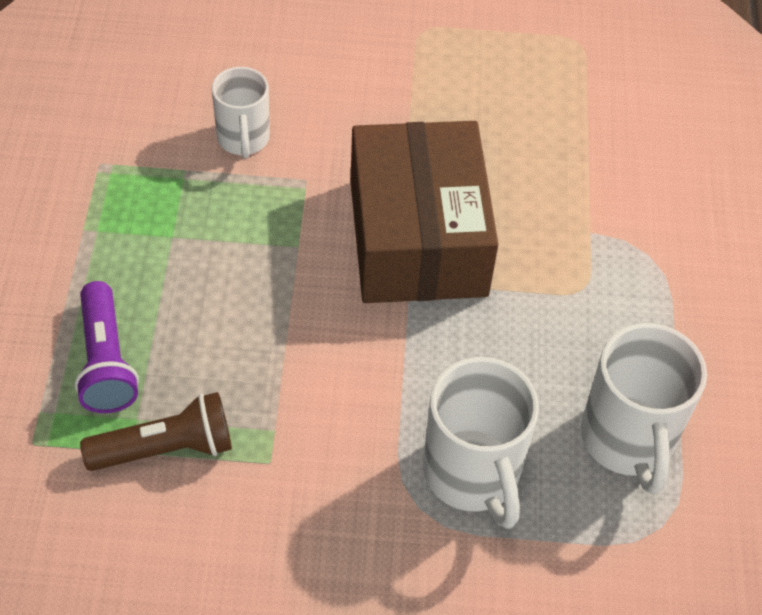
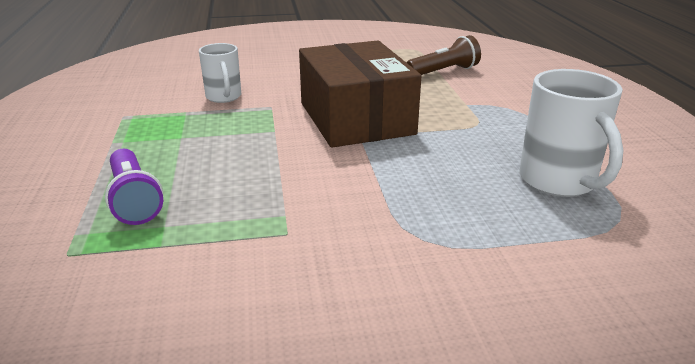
camera: 10 degrees left, 25 degrees down
brown flashlight [80,392,232,471] -> brown flashlight moved to [406,35,481,75]
white mug [423,357,539,529] -> none

